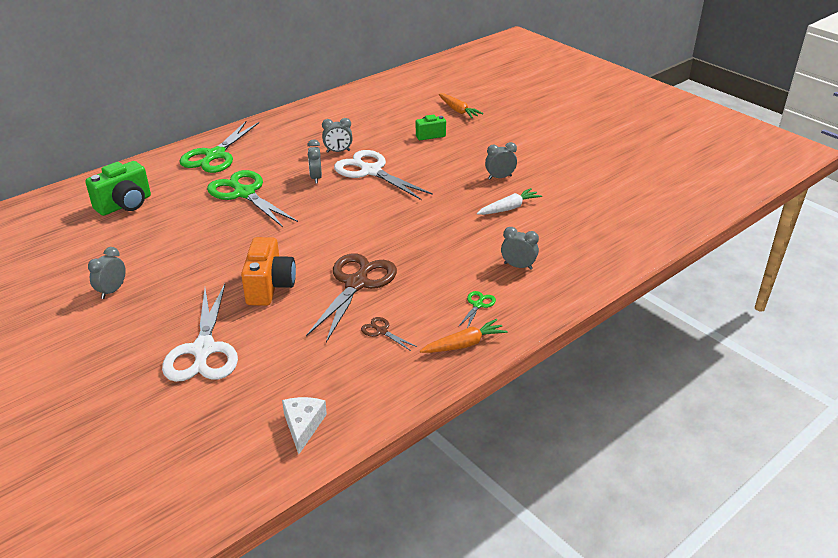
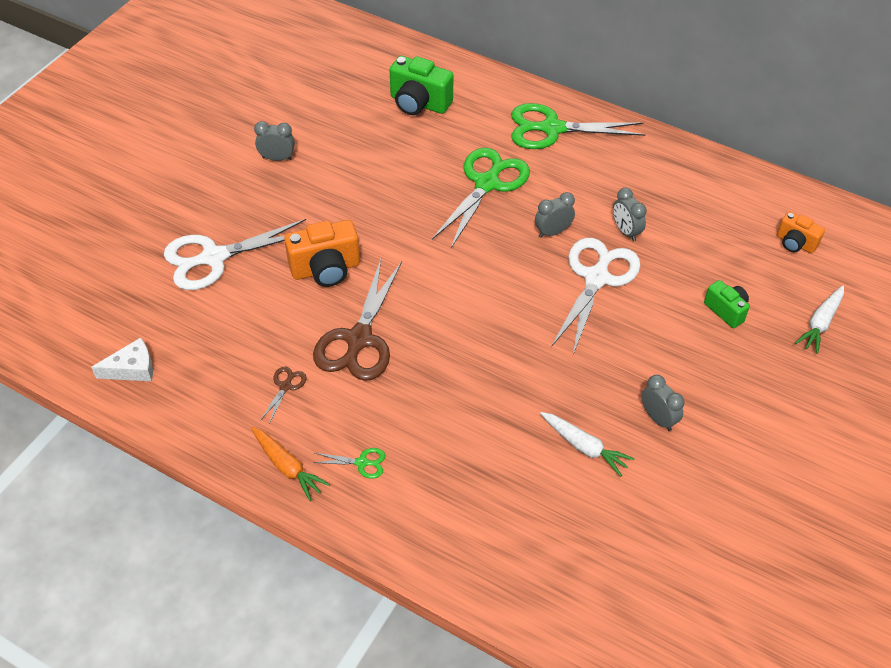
camera: 70 degrees right, 15 degrees up
brown scissors [306,253,397,342] -> brown scissors turned 105 degrees clockwise [313,259,402,381]
orange carrot [439,94,483,118] -> white carrot [795,285,844,354]
grey clock [501,227,539,270] -> none
none -> orange camera [777,211,825,253]

